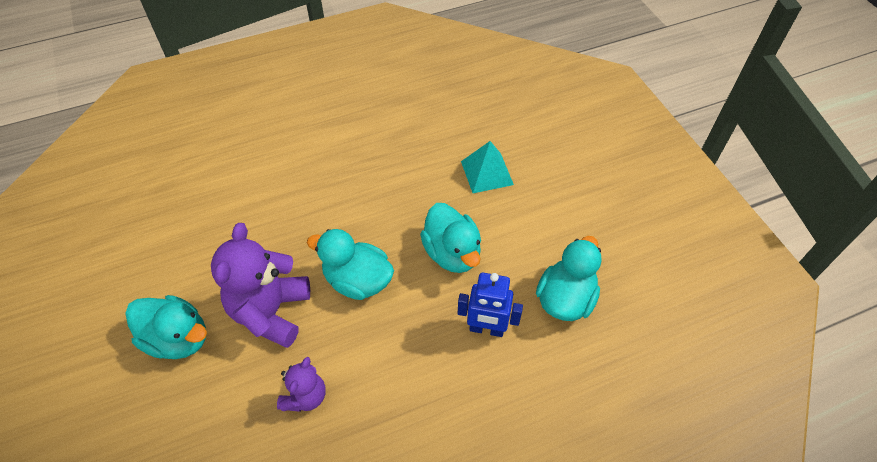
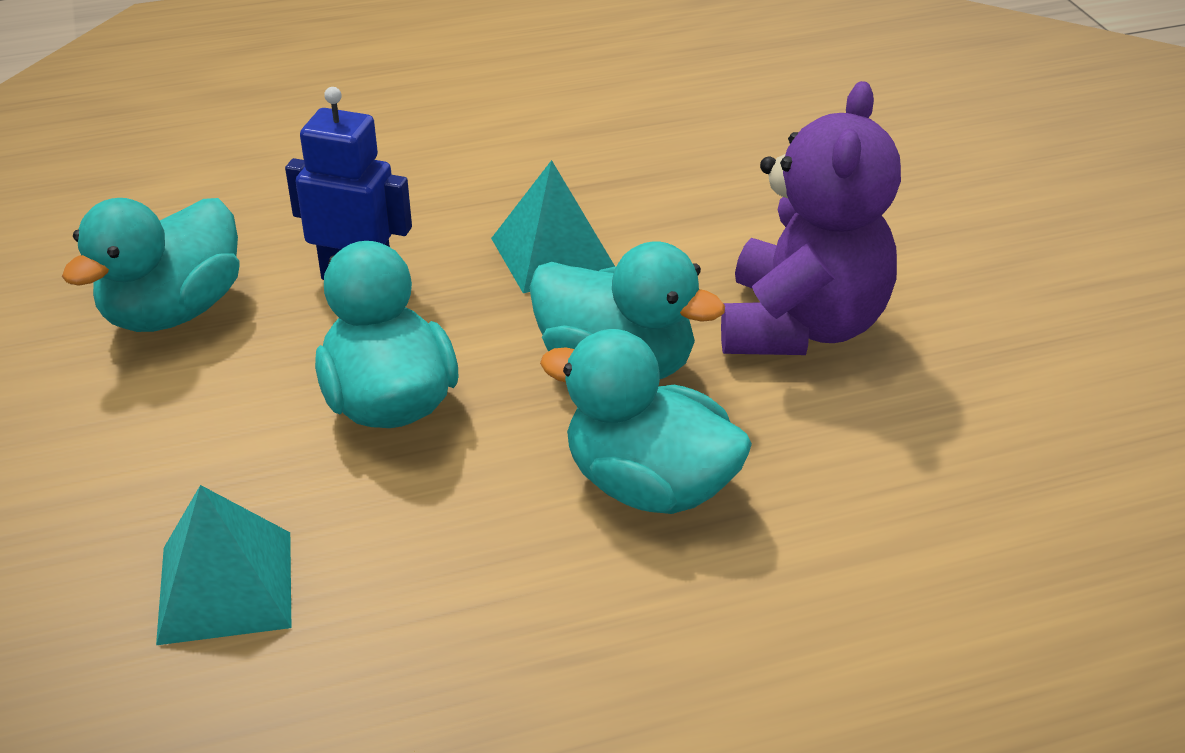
camera: 175 degrees left, 15 degrees down
turquoise duck [125,295,207,359] -> turquoise duck moved to [540,329,752,514]
purple teddy bear [277,357,326,412] -> none
none -> turquoise pyramid [491,160,615,293]

